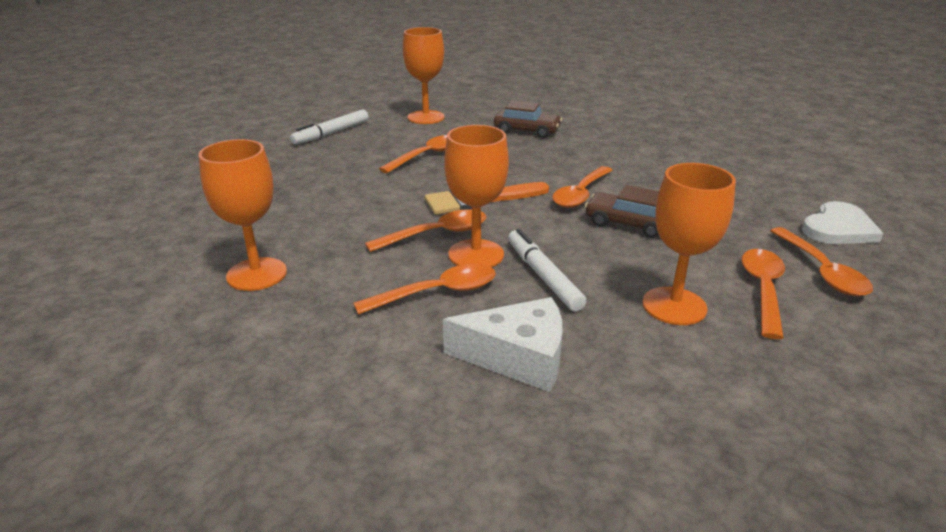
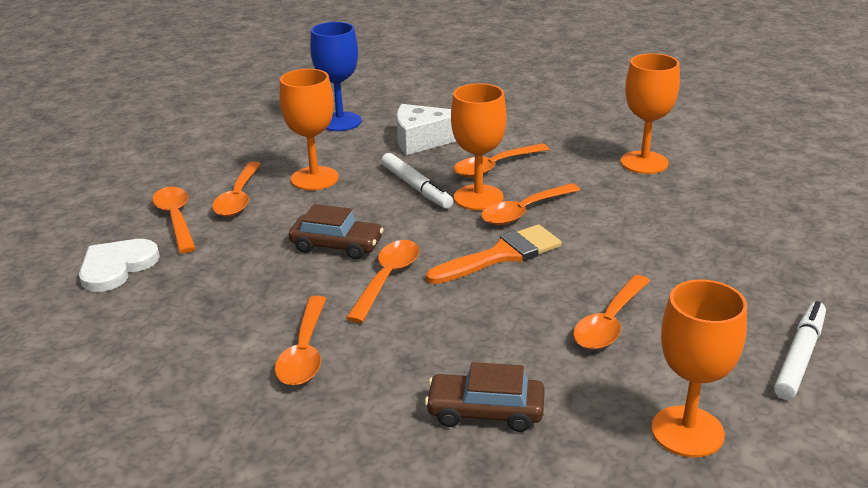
camera: 170 degrees right, 0 degrees up
none -> orange spoon [275,296,326,386]
none -> blue goblet [310,22,362,131]

